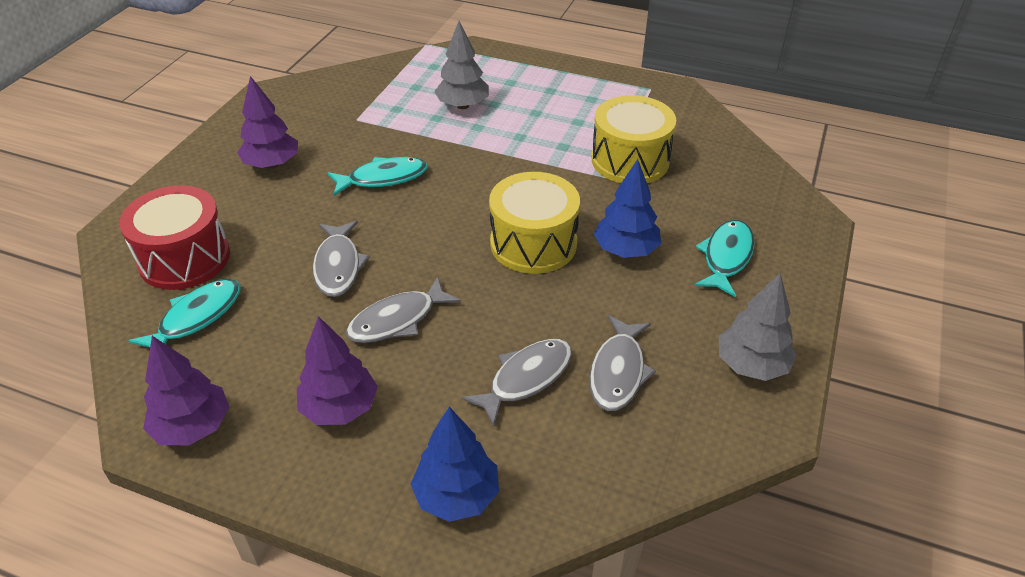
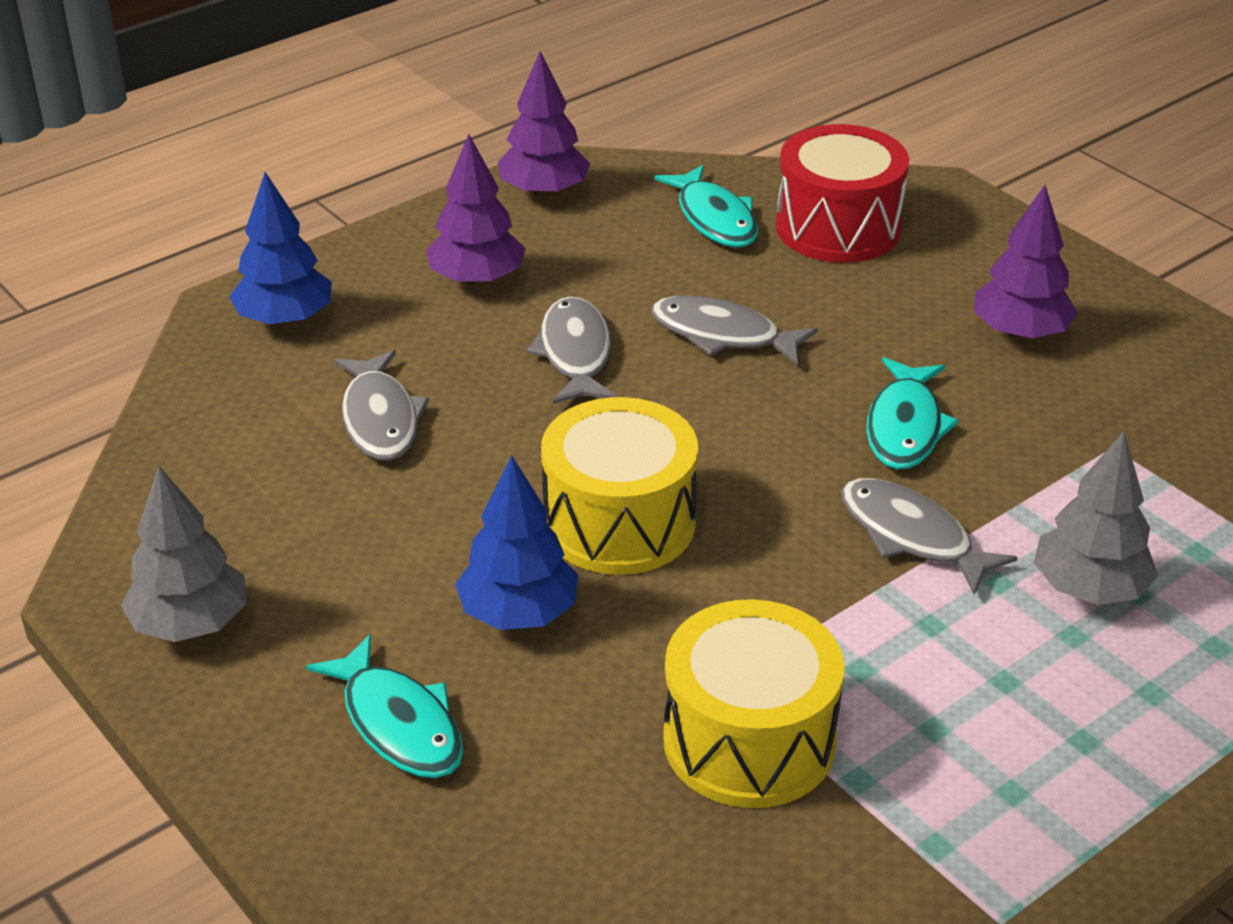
camera: 120 degrees right, 5 degrees down
grey fish [589,315,656,411] -> grey fish moved to [841,478,1018,595]

